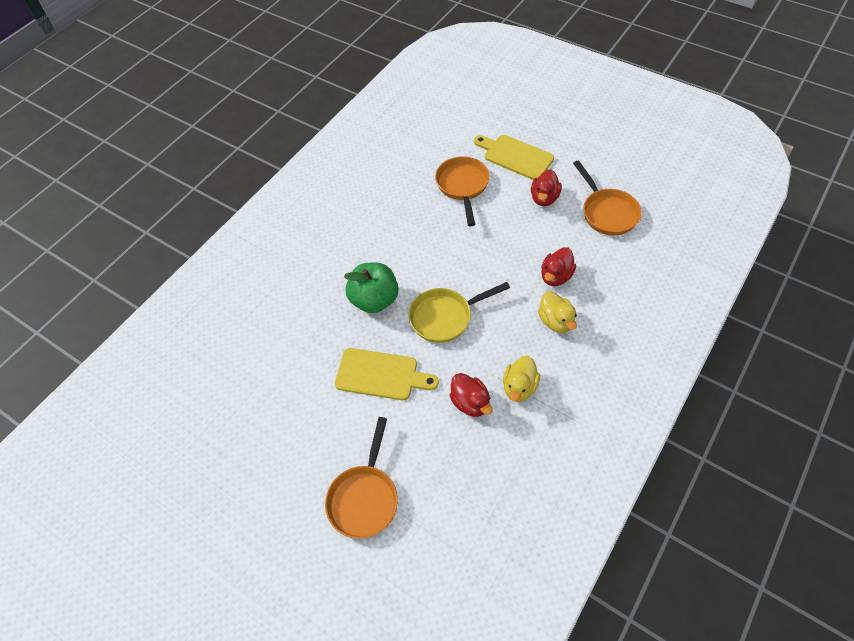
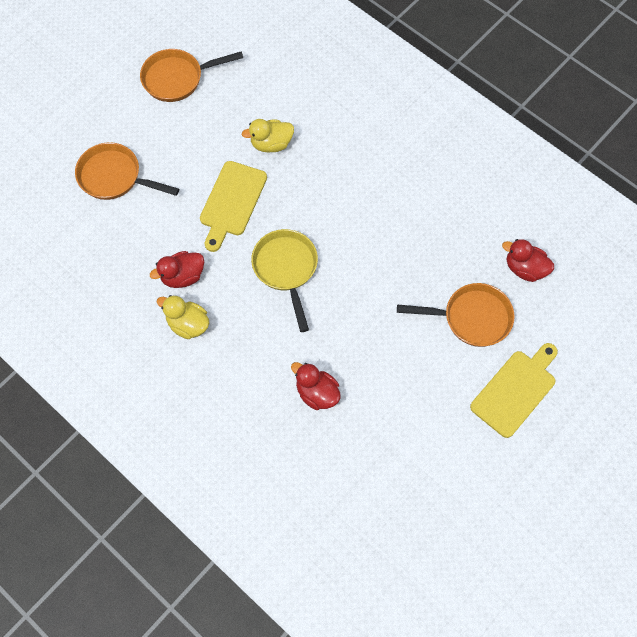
camera: 95 degrees right, 10 degrees up
green apple [344,262,399,313] -> none
red duck [531,169,562,206] -> red duck moved to [502,239,554,282]
yellow duck [538,291,577,333] -> yellow duck moved to [242,119,294,152]
orange pan [573,160,642,235] -> orange pan moved to [140,49,243,102]

